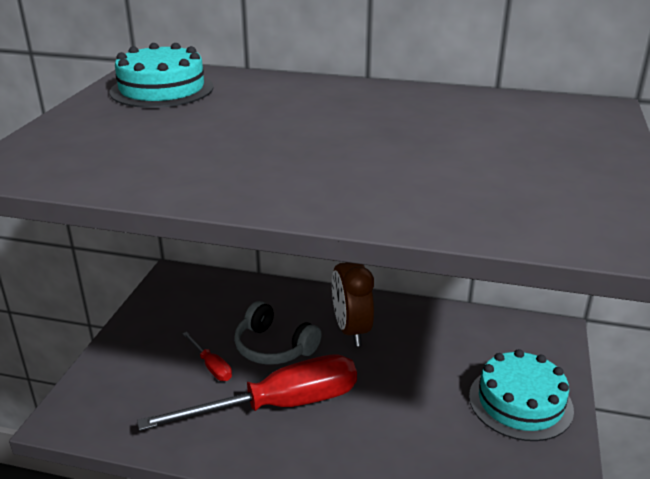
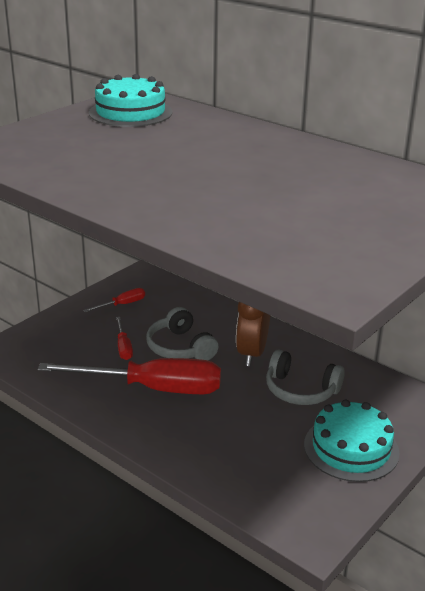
camera: 25 degrees right, 0 degrees up
none -> red screwdriver [83,288,145,312]
none -> grey headphones [266,349,345,405]

